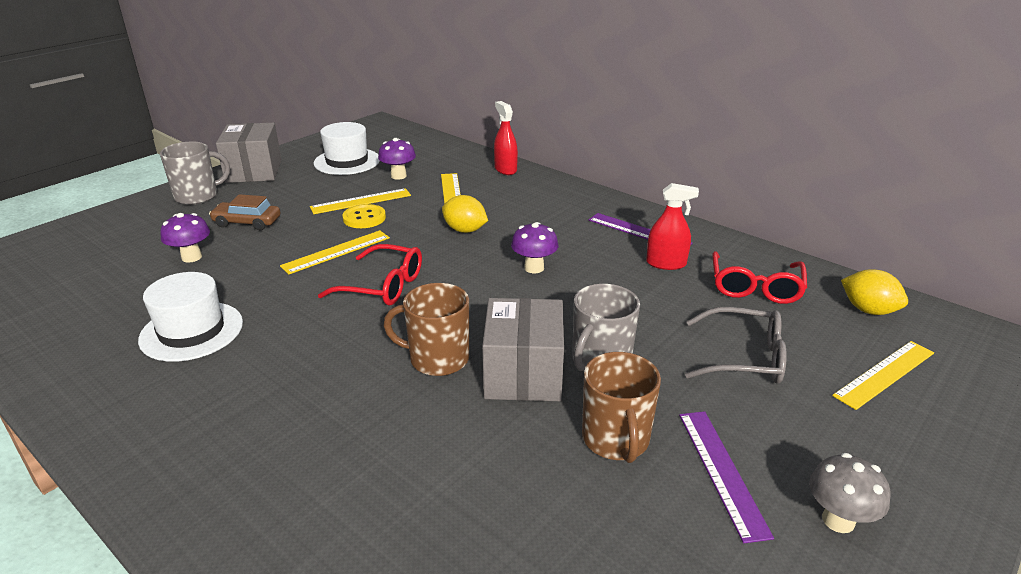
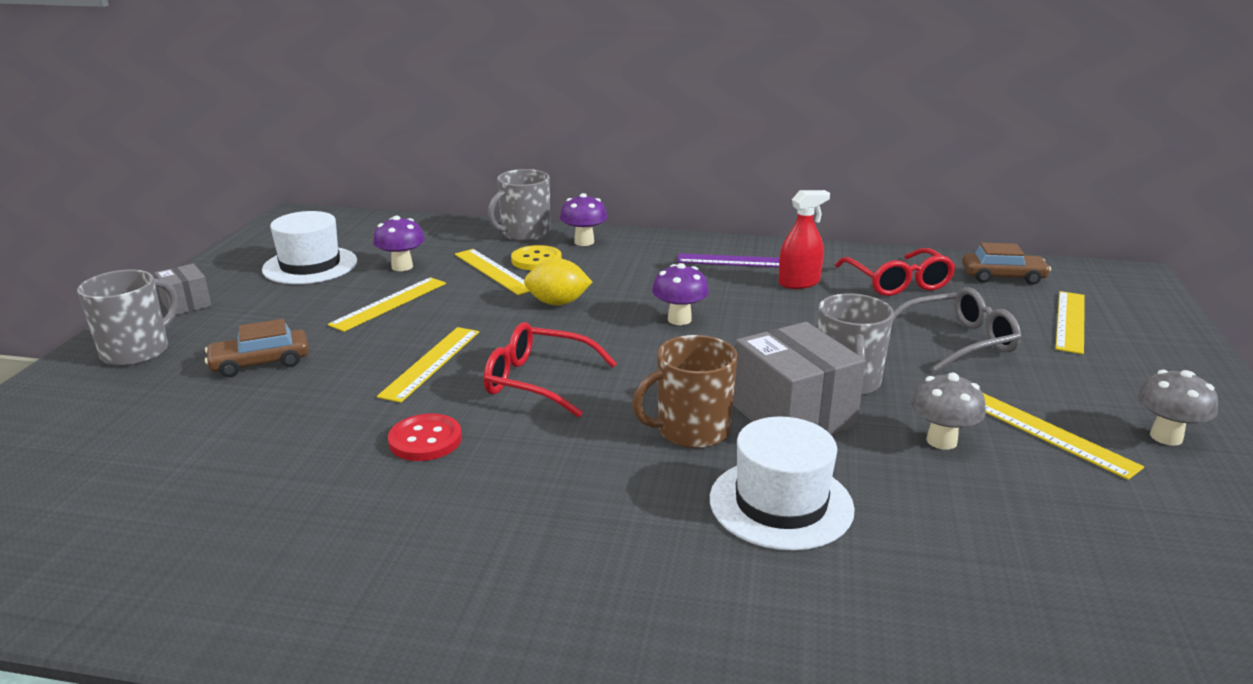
camera: 30 degrees left, 5 degrees down
white hat [138,272,243,362] -> white hat moved to [710,416,855,551]
purple mushroom [160,213,210,263] -> purple mushroom moved to [560,193,607,246]
grey box [216,123,282,183] -> grey box [154,264,212,315], size x0.54
red glasses [318,244,422,306] -> red glasses turned 150 degrees counterclockwise [483,322,617,417]
yellow button [342,204,386,228] -> yellow button moved to [511,245,562,270]
red spray bottle [494,101,518,175] -> grey mug [488,169,550,241]
brown mug [582,352,661,463] -> grey mushroom [911,373,986,450]
purple ruler [679,411,774,543] -> yellow ruler [983,393,1144,480]
yellow lemon [841,269,908,315] -> brown car [962,243,1051,285]
none -> red button [388,414,462,461]

